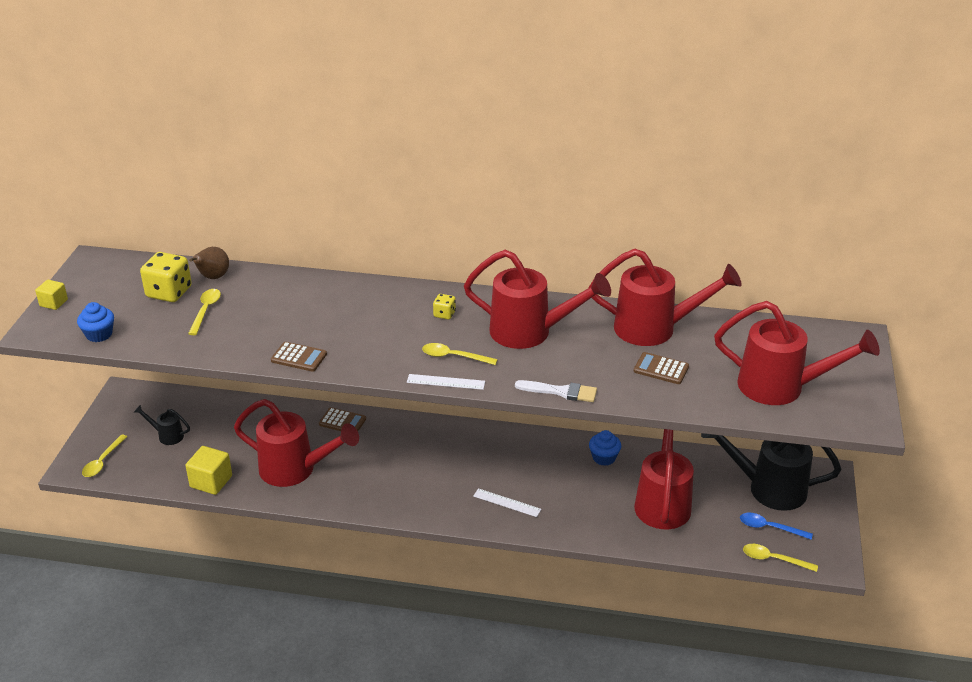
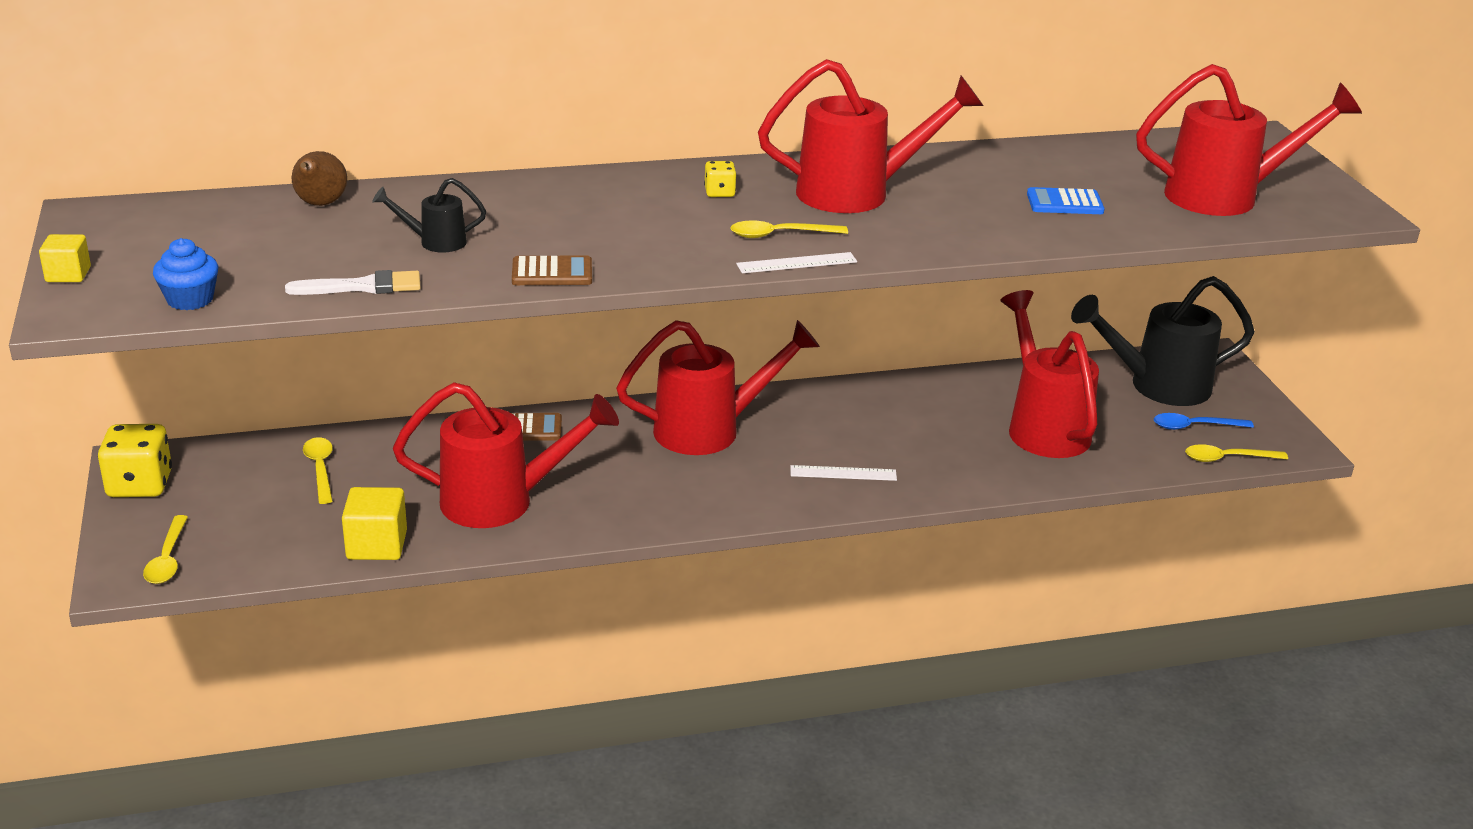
camera: 25 degrees left, 5 degrees down
black watering can [134,405,190,445] -> black watering can moved to [372,178,486,253]
yellow dice [140,252,192,302] -> yellow dice moved to [98,424,172,497]
yellow spoon [188,289,221,335] -> yellow spoon moved to [303,437,333,504]
white brush [515,380,597,402] -> white brush moved to [285,270,421,295]
red watering can [589,249,742,346] -> red watering can moved to [616,320,820,455]
blue cupcake [589,430,621,466] -> none
brown calculator [634,352,689,384] -> blue calculator [1027,187,1105,214]

